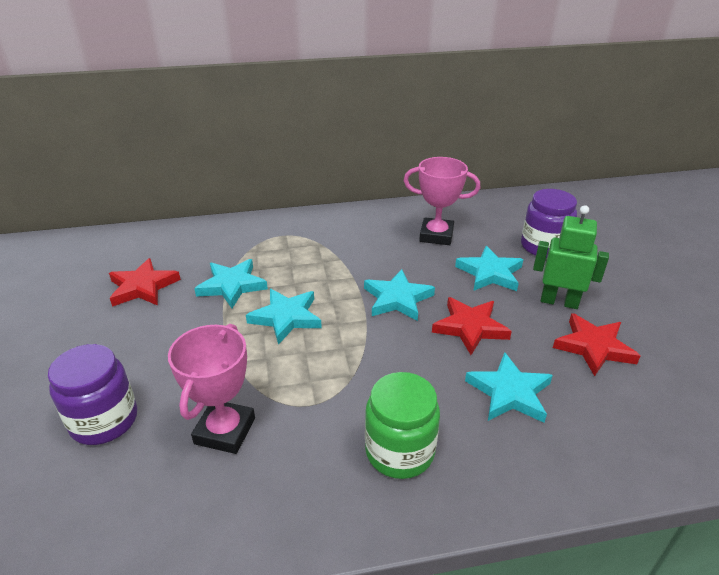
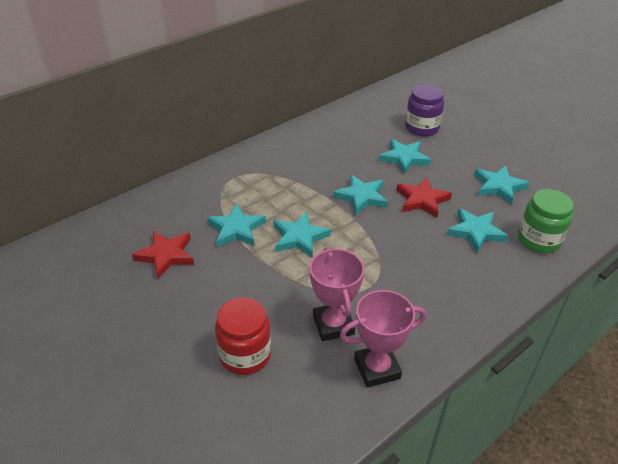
camera: 30 degrees left, 5 degrees up
purple jar [48,344,137,445] -> red jar [215,298,271,375]
green jar [365,372,440,479] -> green jar moved to [518,189,574,253]
pink trophy [404,157,480,245] -> pink trophy moved to [340,290,426,388]
green robot [533,205,609,309] -> none
red star [553,313,640,376] -> turquoise star [474,166,529,204]

